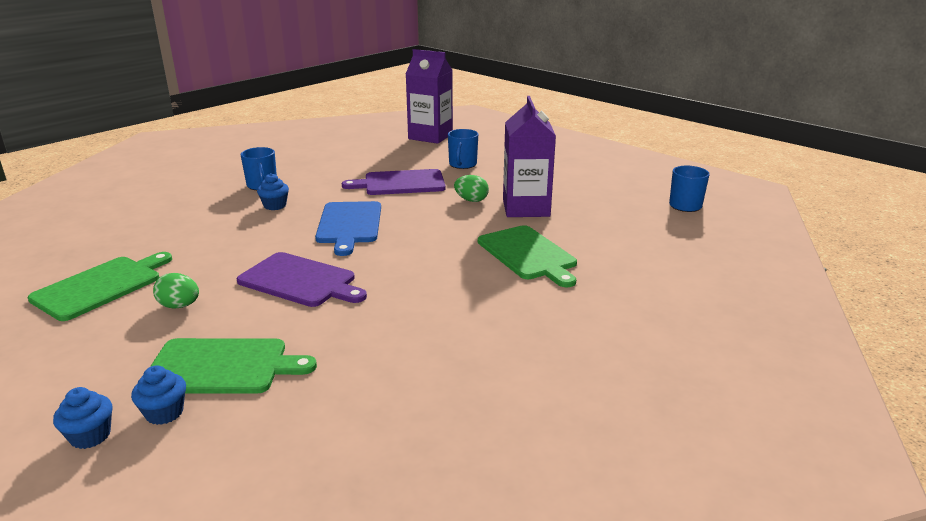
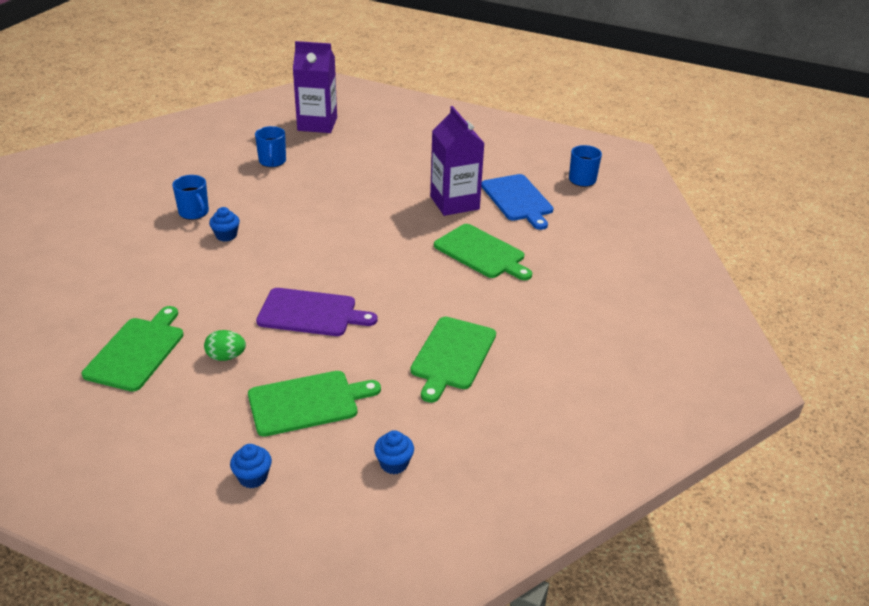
camera: 20 degrees left, 10 degrees up
blue cupcake [131,365,186,425] -> blue cupcake moved to [374,430,414,474]
blue cutting board [315,201,381,256] -> blue cutting board moved to [481,174,553,230]
purple cutting board [342,169,446,195] -> none
blue mug [448,129,478,169] -> blue mug moved to [255,126,286,167]
green egg [454,175,489,202] -> none
none -> green cutting board [410,317,496,403]

